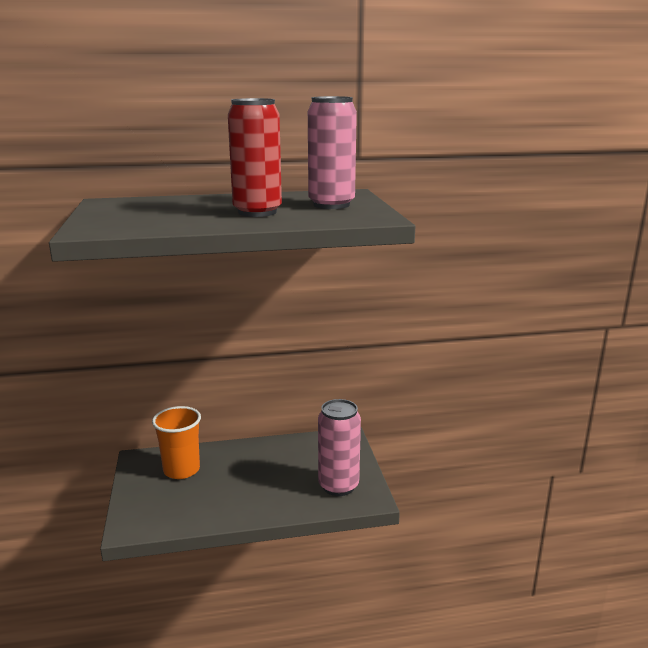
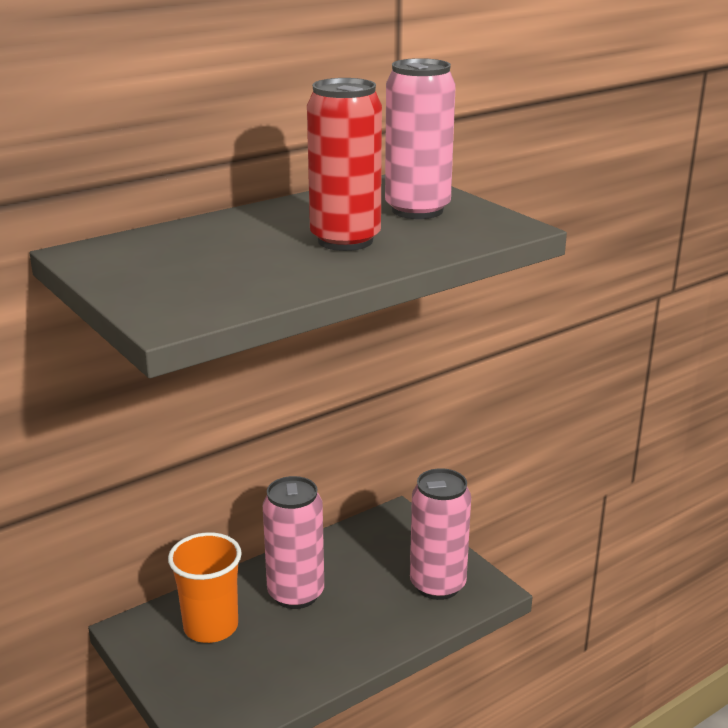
camera: 25 degrees left, 5 degrees up
none -> pink can [263,476,324,609]

